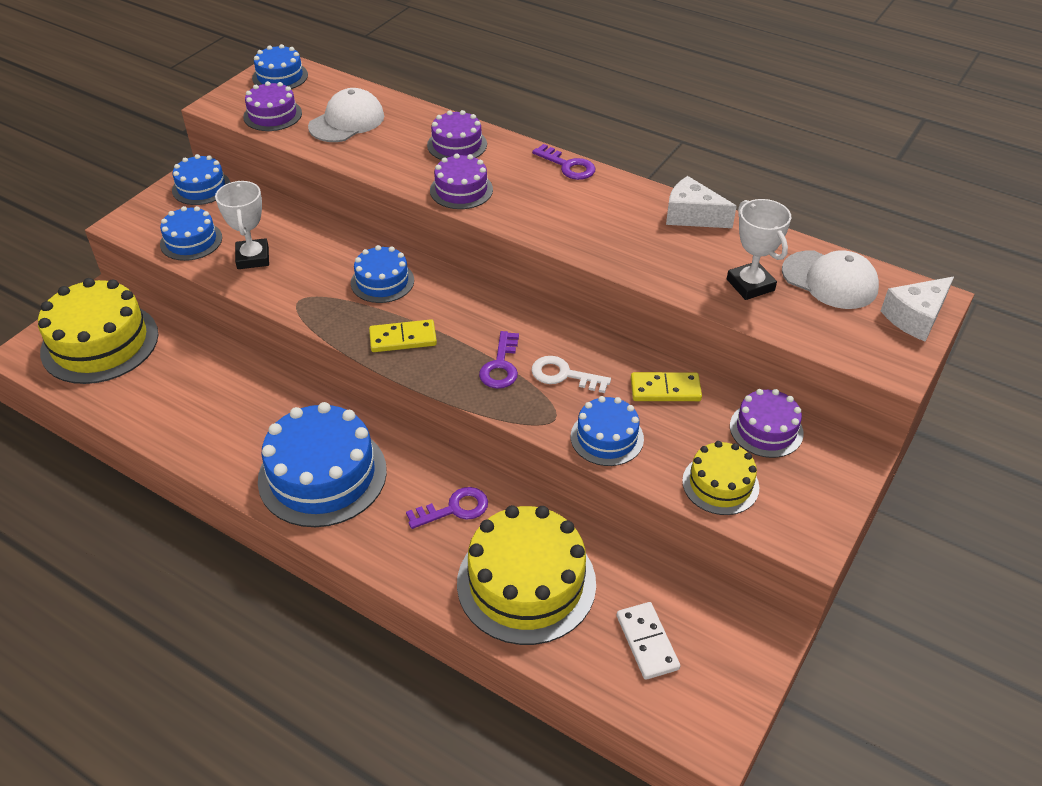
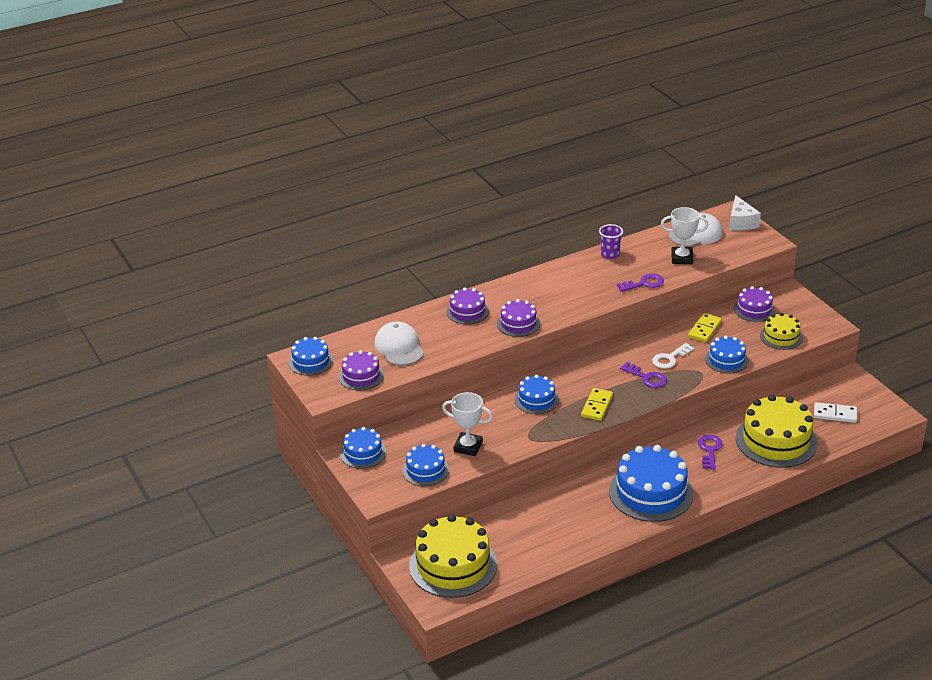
camera: 60 degrees left, 10 degrees down
purple key [532,144,595,180] -> purple key moved to [617,273,664,292]
white cheese [666,176,737,228] -> purple cup [599,224,623,259]

